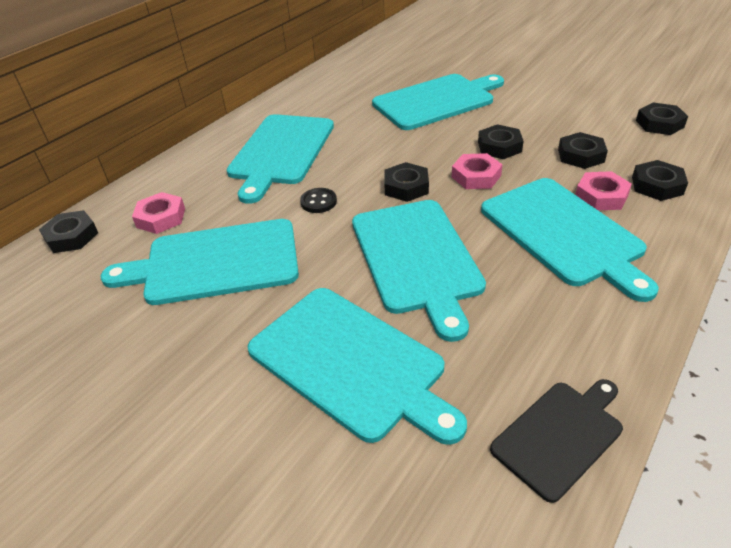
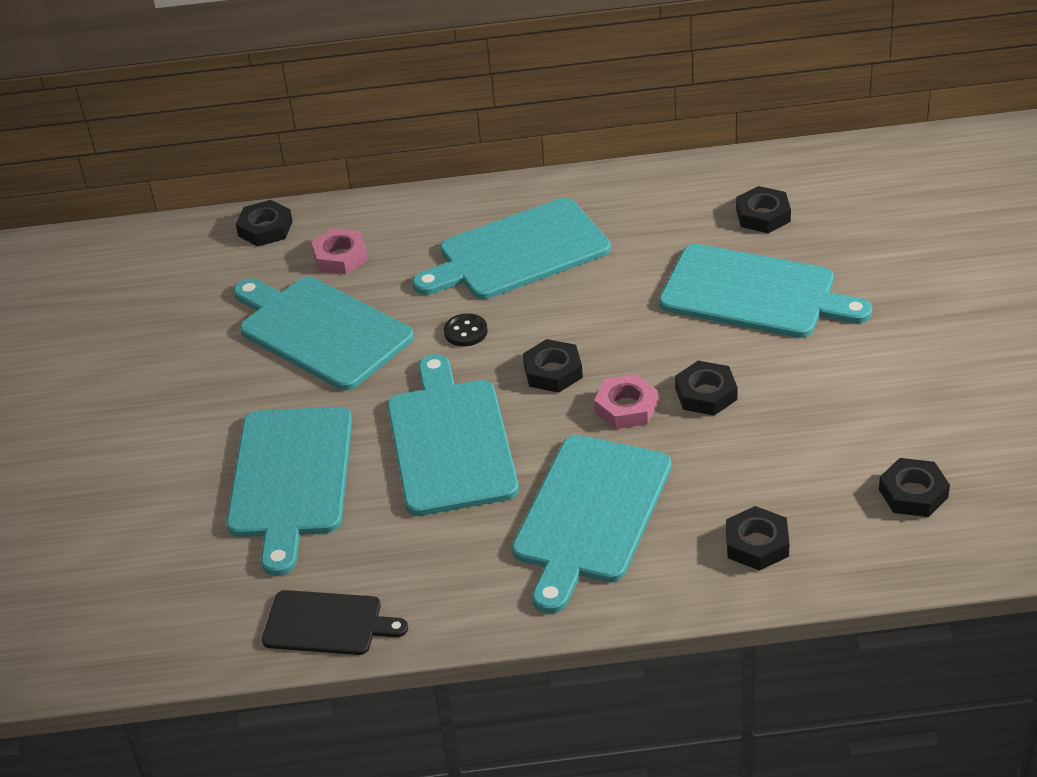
camera: 50 degrees right, 0 degrees up
turquoise cutting board [352,200,486,342] -> turquoise cutting board turned 135 degrees clockwise [387,354,519,516]
black nut [558,132,608,169] -> black nut moved to [736,186,791,233]
pink nut [575,171,632,210] -> none

